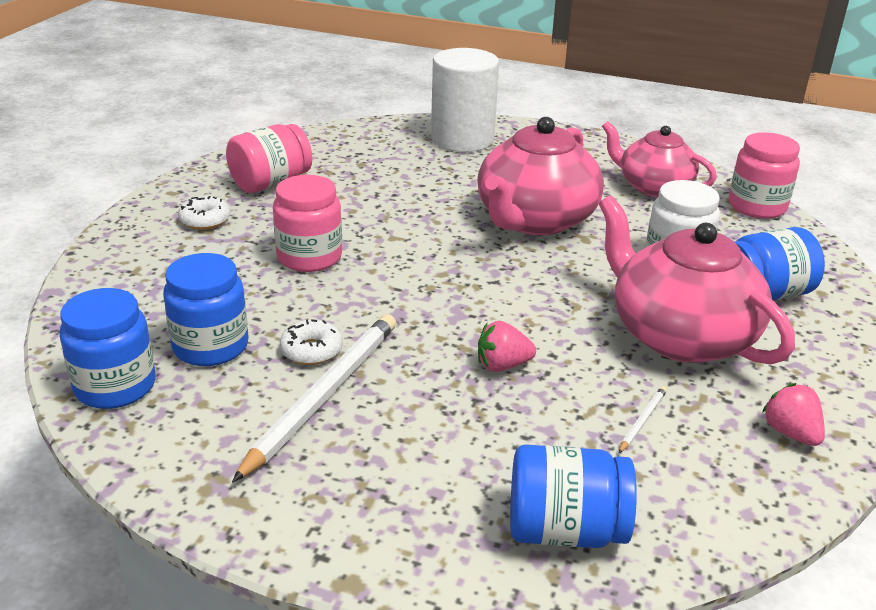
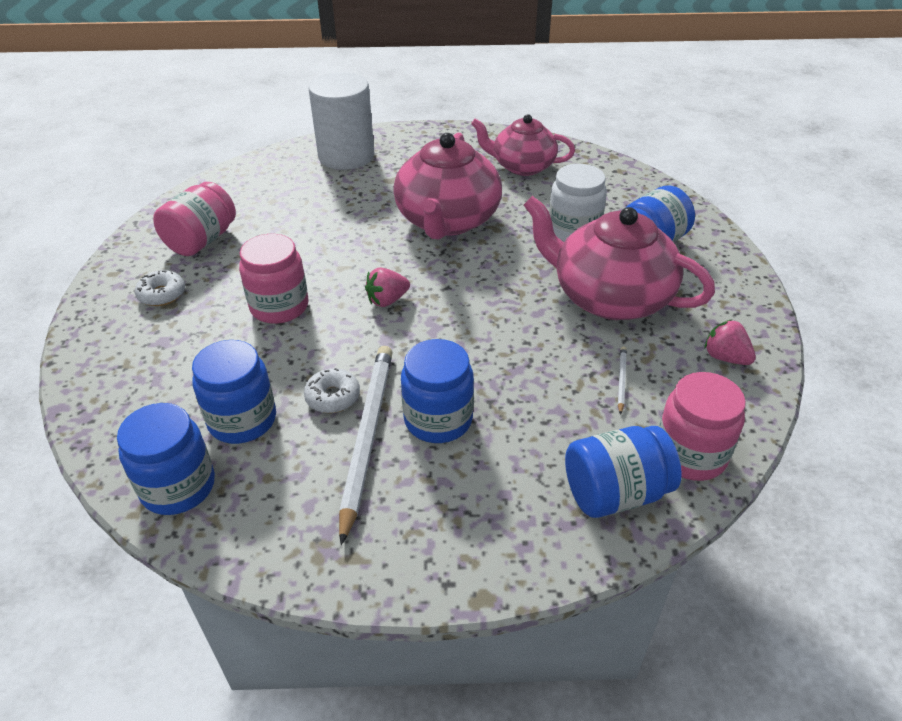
camera: 20 degrees left, 10 degrees up
pink strawberry [478,321,536,372] -> pink strawberry moved to [365,268,410,307]
pink jar [729,132,800,219] -> pink jar moved to [659,372,746,481]
none -> blue jar [401,339,474,443]

